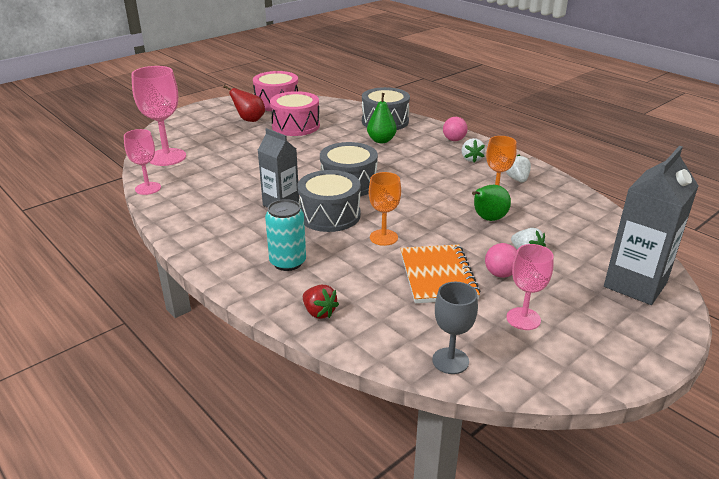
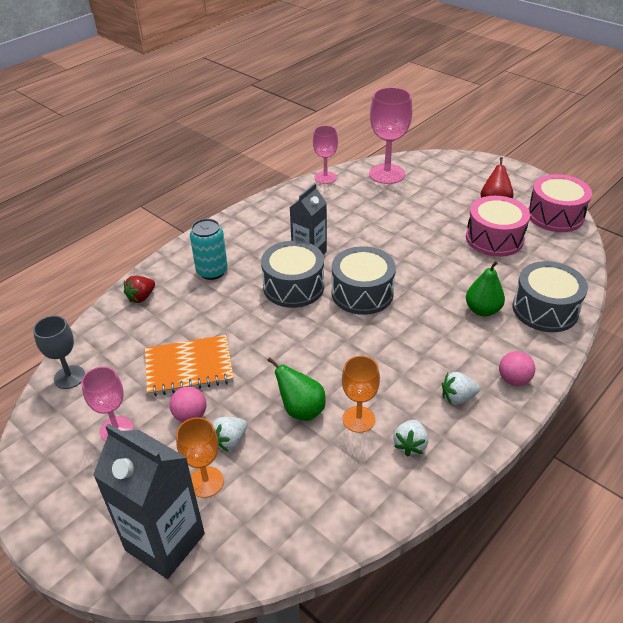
camera: 85 degrees right, 10 degrees up
orange goblet [369,172,401,246] -> orange goblet moved to [176,417,224,498]
white strawberry [506,155,531,182] -> white strawberry turned 120 degrees clockwise [393,420,428,457]

